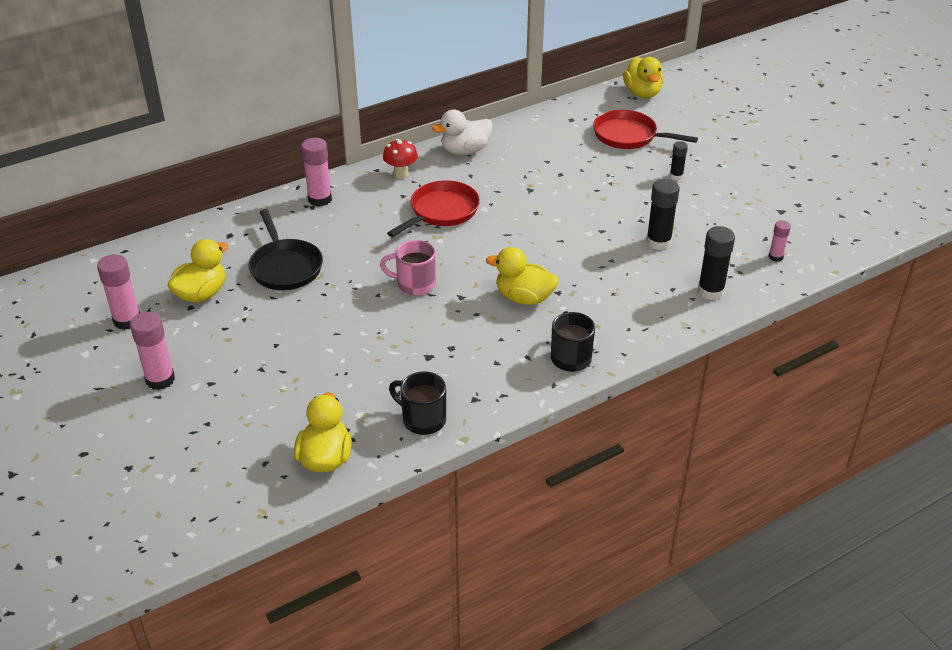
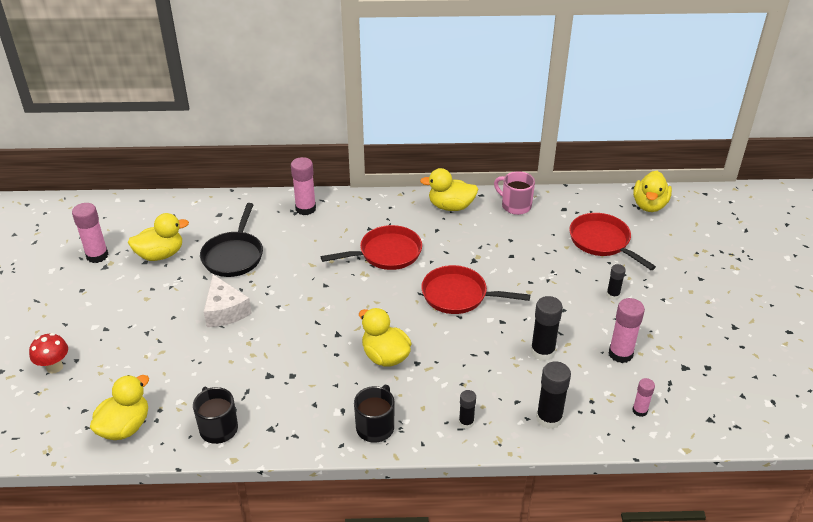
camera: 30 degrees right, 0 degrees up
pink glue stick [130,312,175,390] -> pink glue stick moved to [608,298,645,363]
pink mug [380,240,436,295] -> pink mug moved to [494,171,535,215]
red mushroom [383,139,418,179] -> red mushroom moved to [29,333,68,374]
white duck [432,110,493,155] -> yellow duck [420,168,478,211]
none -> white cheese [204,274,252,327]
none -> red pan [421,265,530,314]
none -> black glue stick [459,390,476,429]

